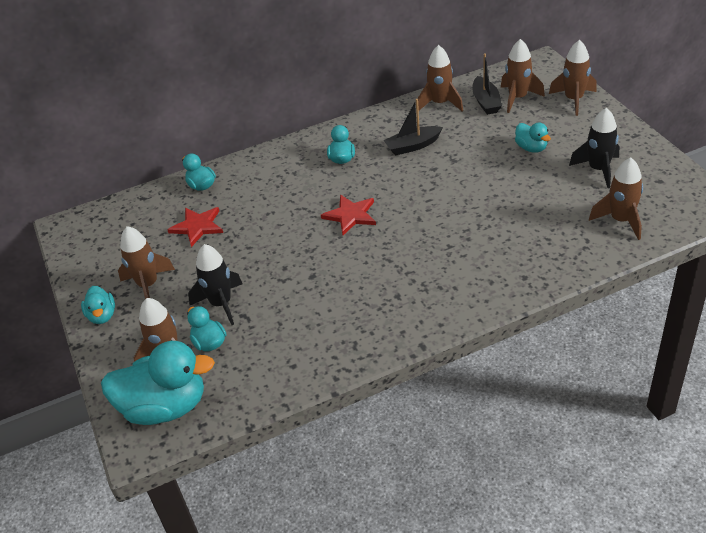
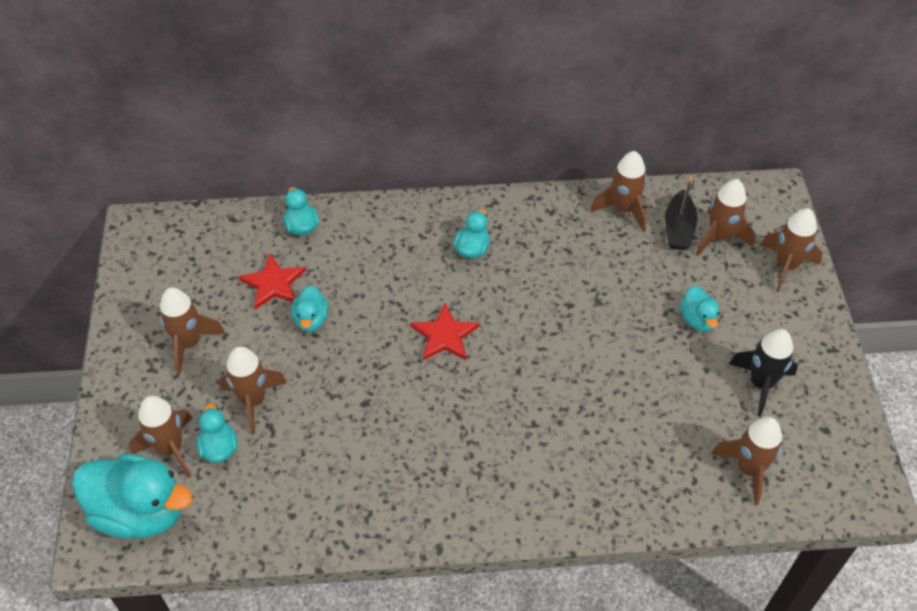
camera: 15 degrees right, 10 degrees up
turquoise duck [81,286,115,324] -> turquoise duck moved to [292,285,328,332]
black rocket [188,244,242,325] -> brown rocket [219,346,287,434]
black boat [384,99,443,156] -> none

